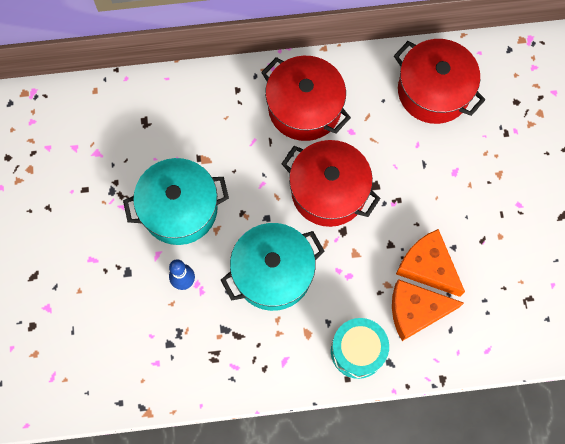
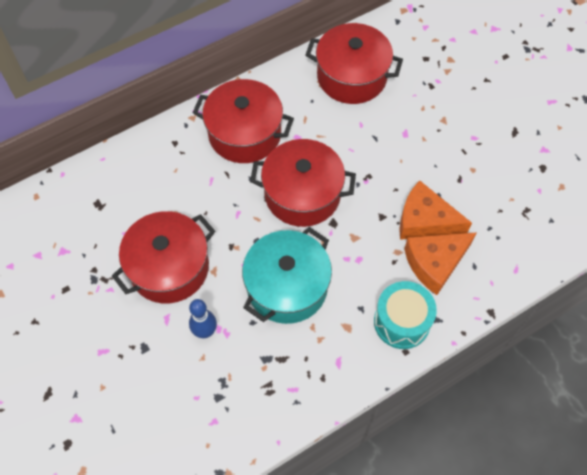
camera: 25 degrees left, 10 degrees down
turquoise pot [123,158,229,245] -> red pot [112,211,215,303]

